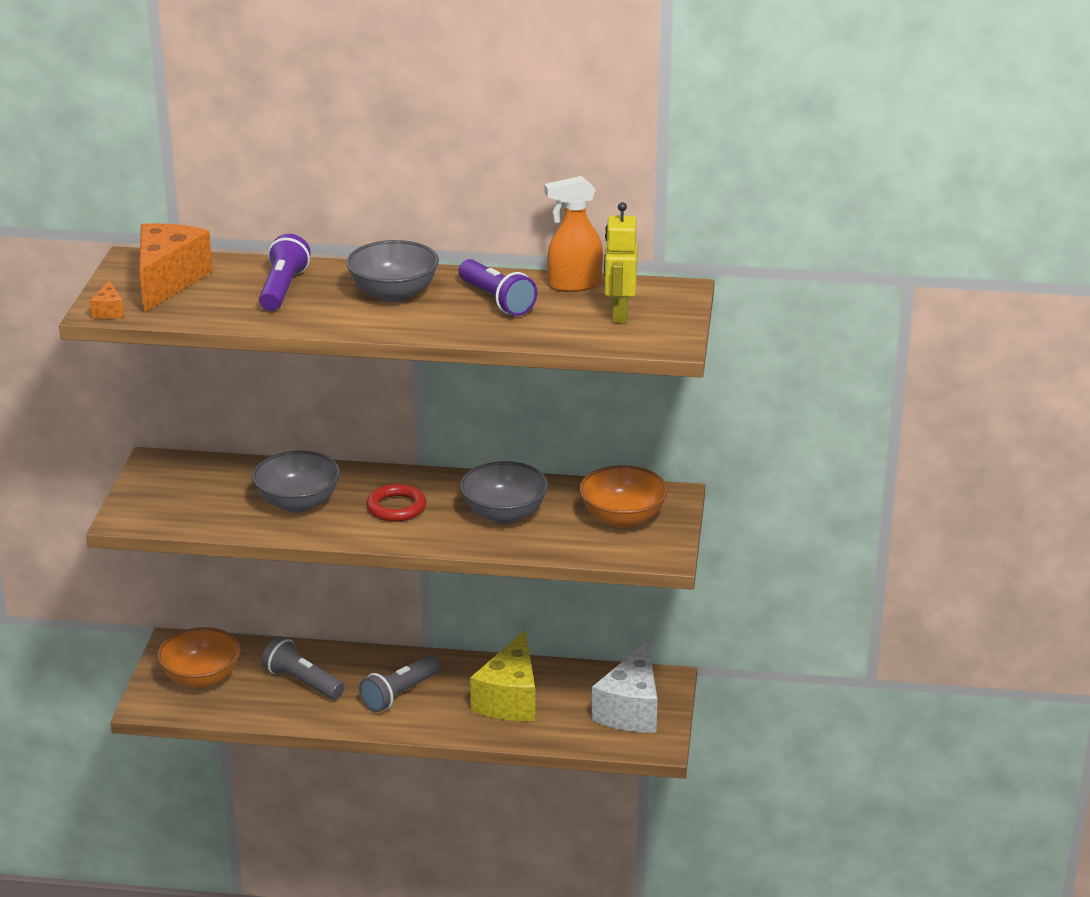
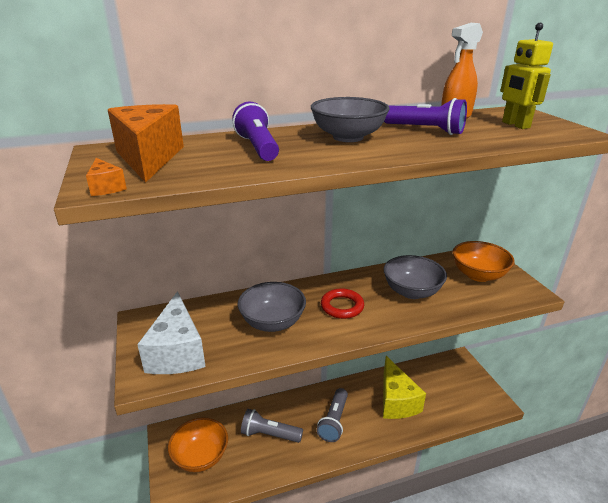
camera: 25 degrees left, 0 degrees up
white cheese [591,640,657,733] -> white cheese moved to [137,291,206,374]

